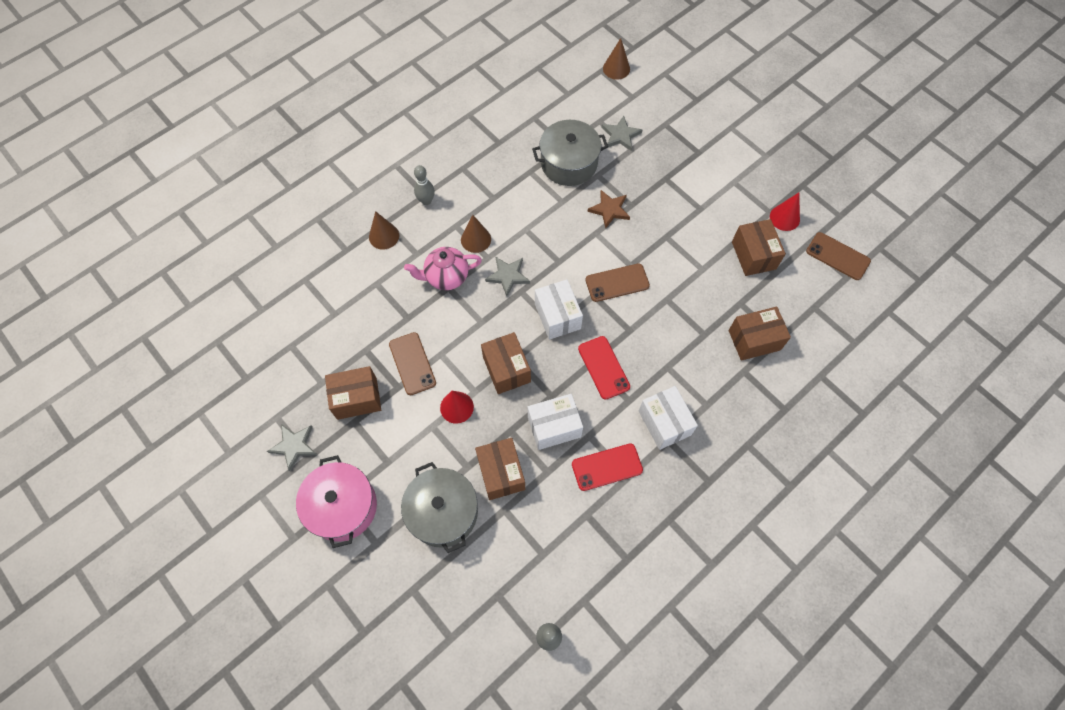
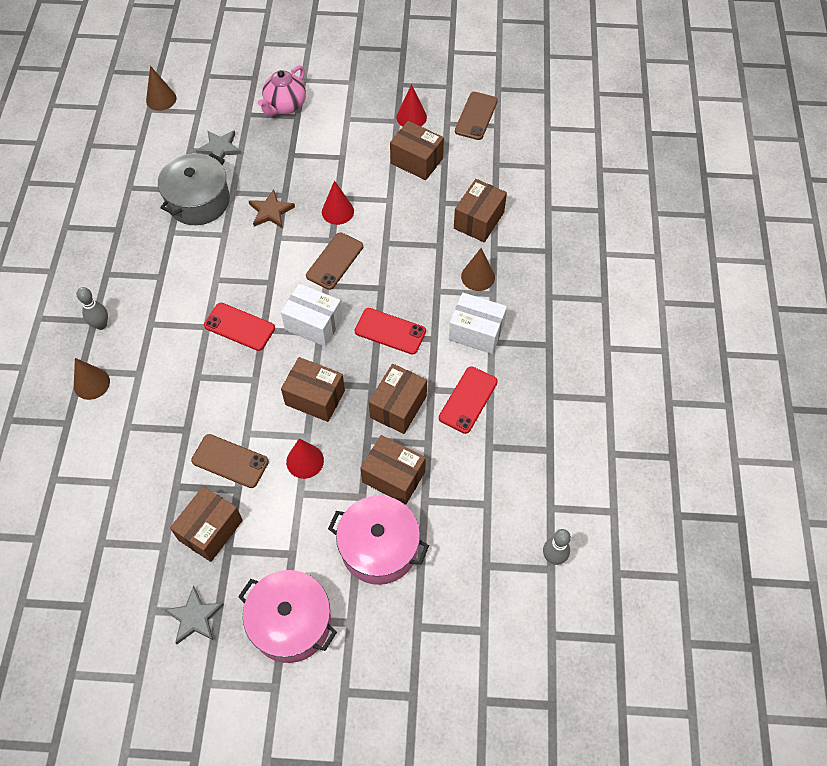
camera: 45 degrees left, 5 degrees down
grey pot [401,462,478,553] -> pink pot [328,496,429,585]
pink teapot [404,247,482,290] -> pink teapot moved to [258,65,306,116]
brown cone [461,215,491,253] -> brown cone moved to [461,248,495,291]
grey star [485,257,530,296] -> red phone [204,303,275,351]
white box [528,394,583,450] -> brown box [369,364,427,434]
brown phone [806,232,871,280] -> brown phone turned 60 degrees counterclockwise [455,92,498,140]
none -> red cone [322,180,354,225]

